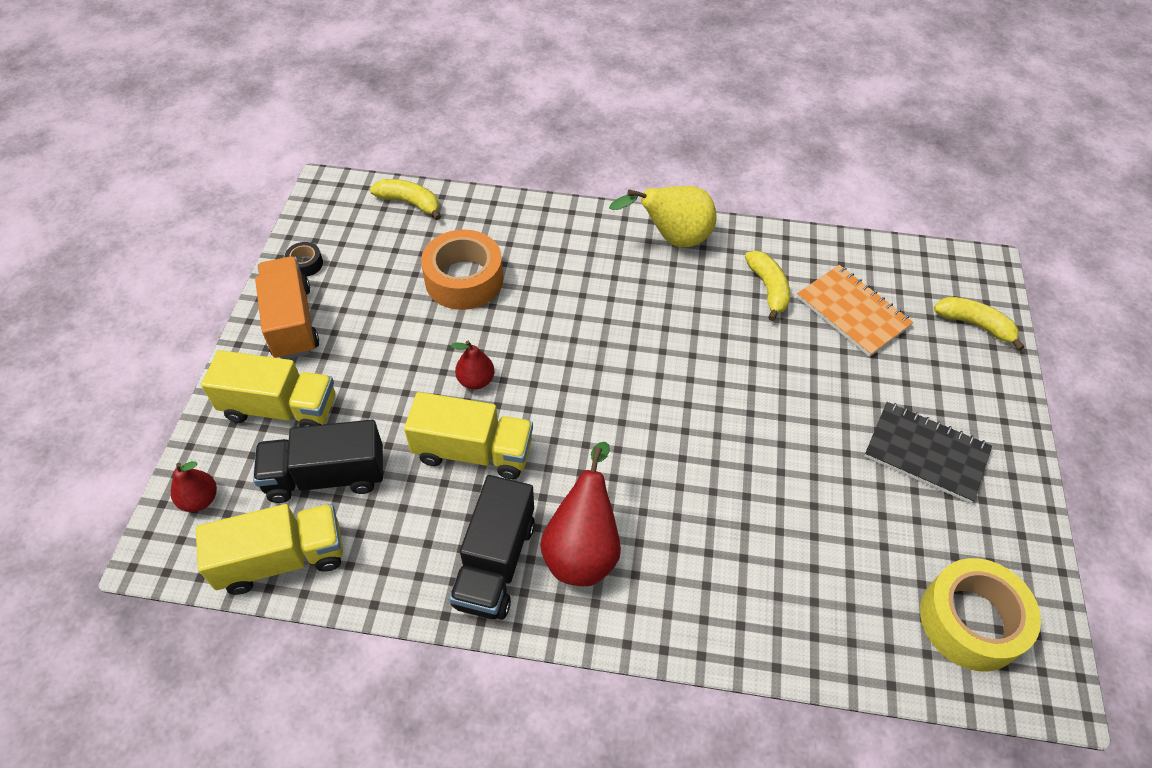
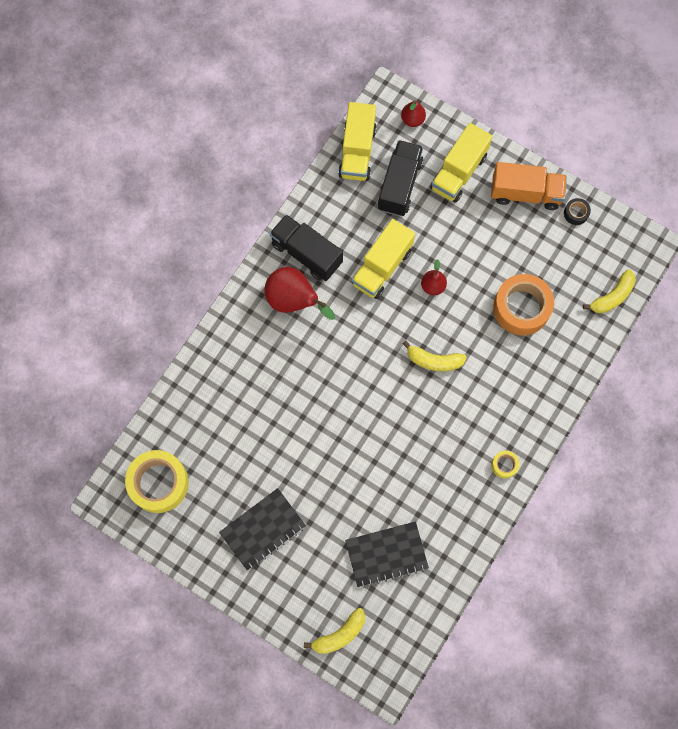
camera: 115 degrees right, 20 degrees up
yellow pear [609,186,716,247] -> yellow tape [492,451,519,478]
yellow banana [745,251,790,321] -> yellow banana moved to [403,341,467,371]
orange notebook [797,265,914,357] -> black notebook [345,521,429,588]

